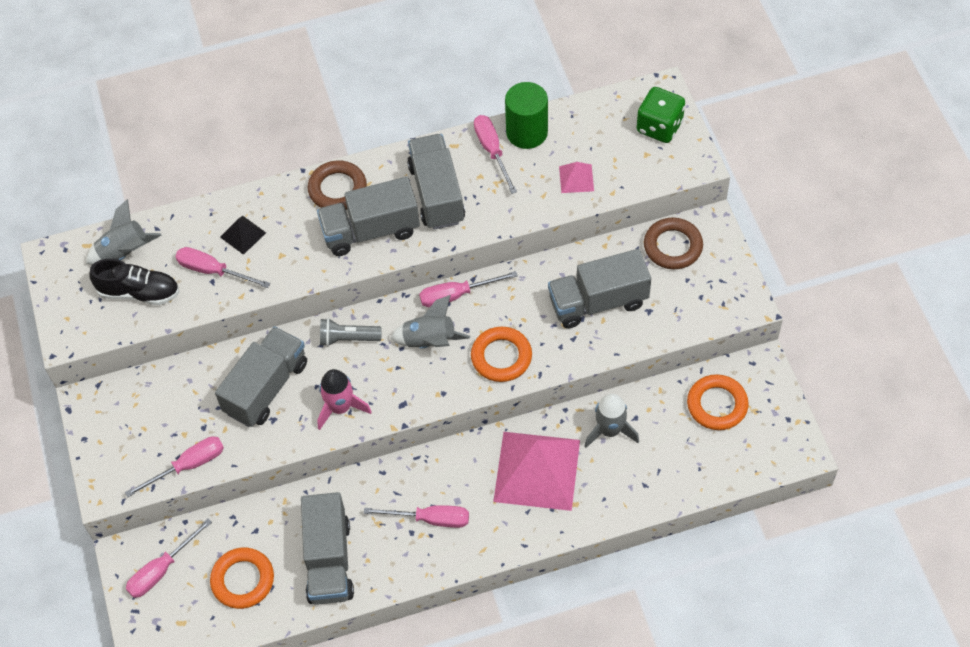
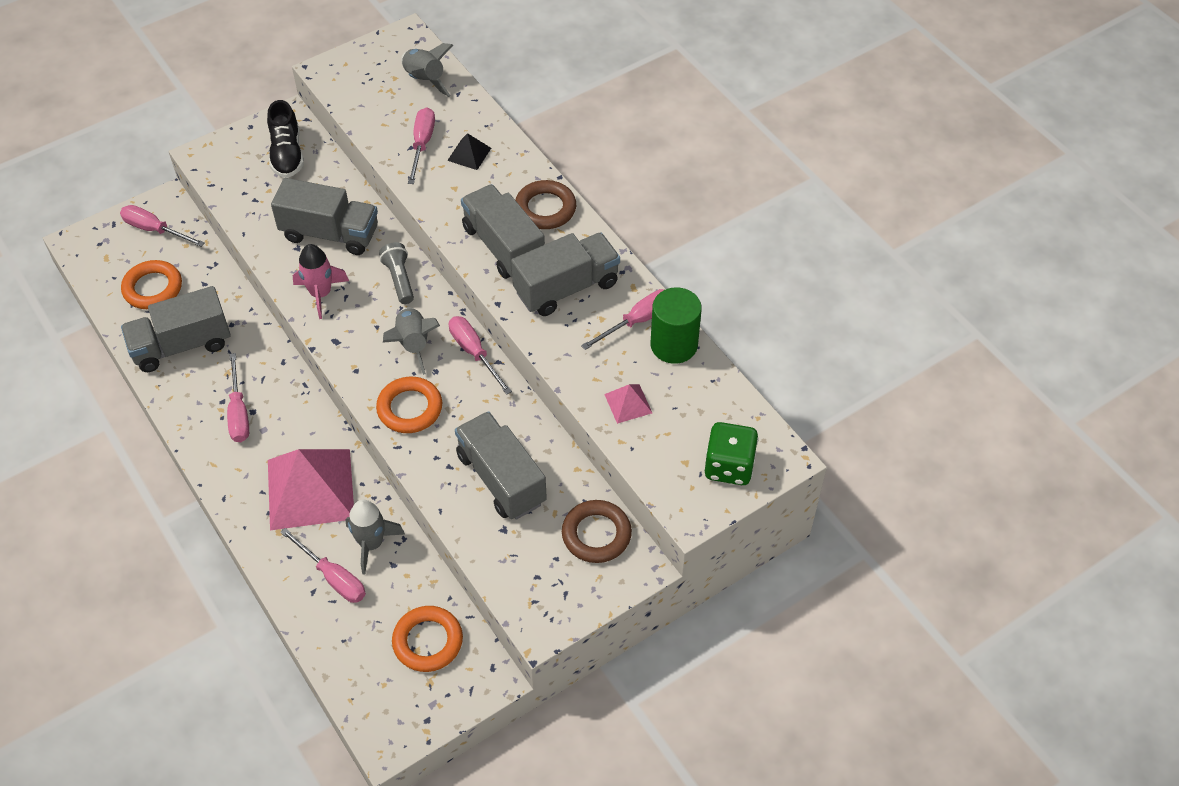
camera: 70 degrees right, 5 degrees down
black shoe [90,259,179,305] -> black shoe moved to [267,100,304,178]
pink screwdriver [125,436,224,497] -> pink screwdriver moved to [280,528,366,603]

